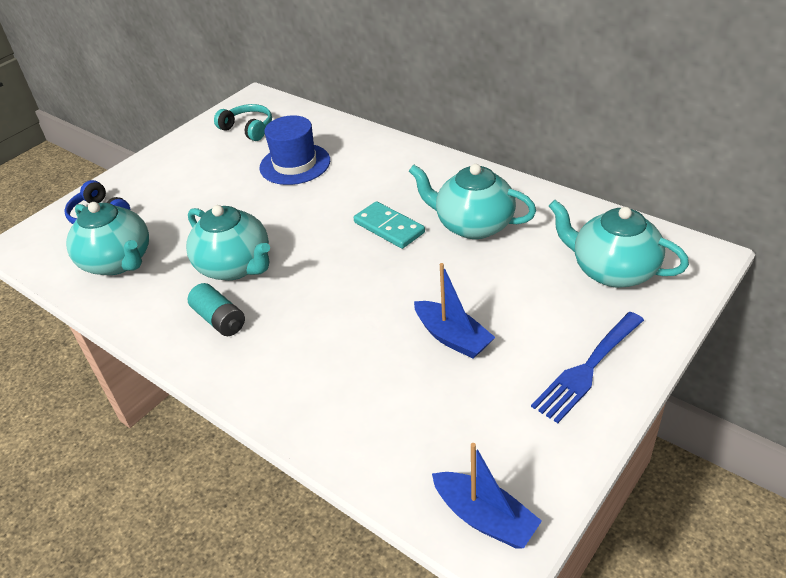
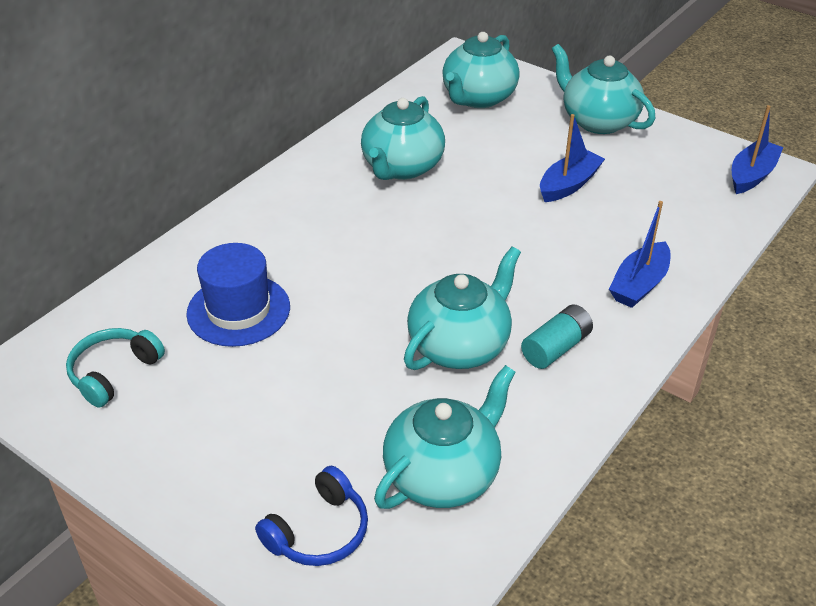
camera: 95 degrees left, 0 degrees up
turquoise domino [354,201,425,249] -> none
blue fork [531,312,644,423] -> turquoise teapot [552,44,655,134]
none -> blue boat [609,201,670,308]

